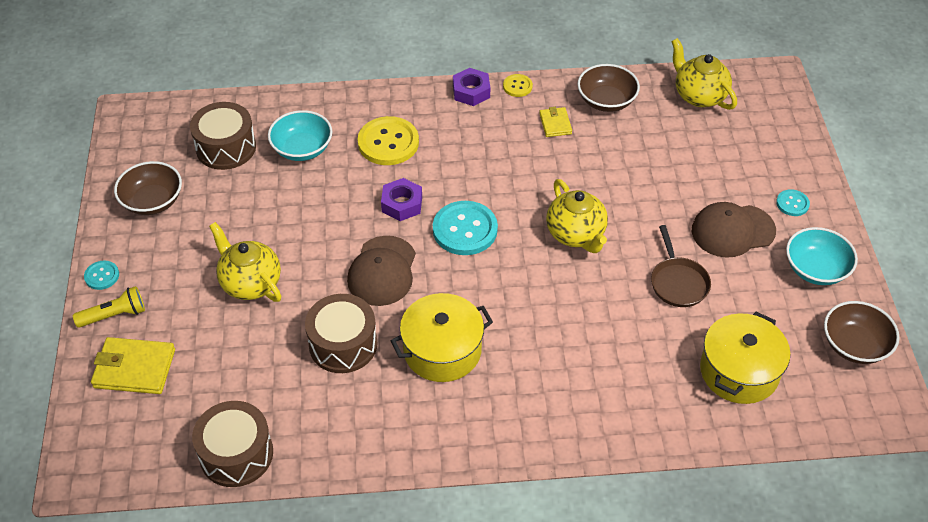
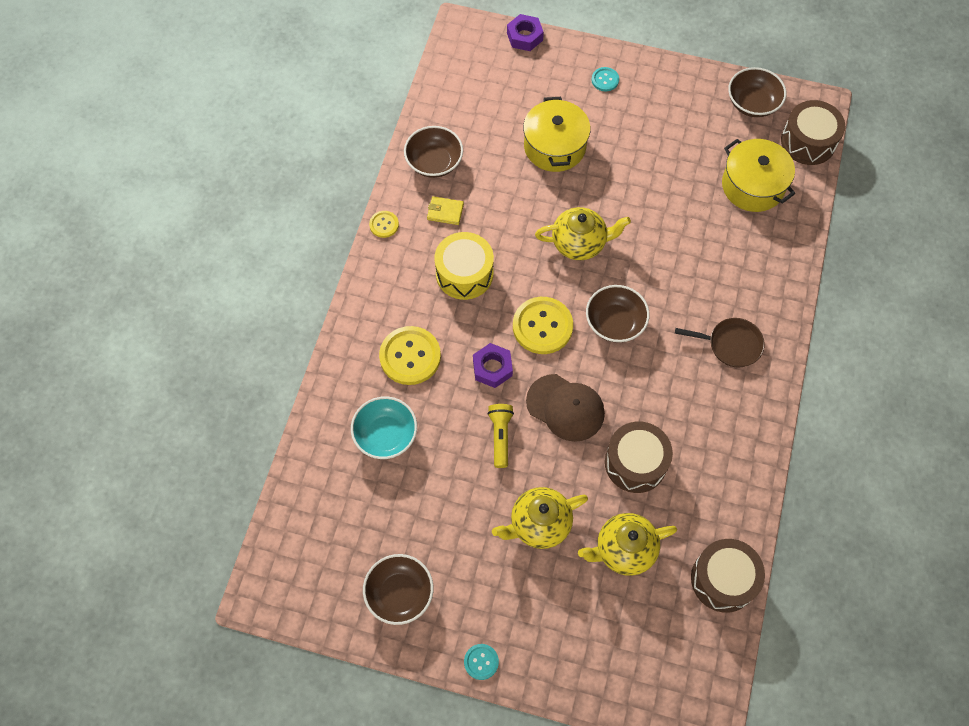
camera: 70 degrees left, 15 degrees up
yellow flashlight [73,286,145,328] -> yellow flashlight moved to [487,404,514,468]
yellow wallet [91,337,175,394] -> none
brown drum [190,102,256,170] -> brown drum moved to [781,100,845,165]
yellow pot [391,293,493,382] -> yellow pot moved to [523,97,591,172]
turquoise button [433,201,498,255] -> yellow button [513,297,573,354]
purple nut [453,68,490,106] -> purple nut moved to [507,14,544,51]
brown pan [651,225,711,307] -> brown pan moved to [675,318,765,368]
yellow teapot [671,38,737,110] -> yellow teapot moved to [578,513,677,576]
brown cap [692,202,776,258] -> none
turquoise bowl [786,227,858,285] -> none
none -> yellow drum [435,232,494,300]
none -> brown bowl [586,285,650,343]

